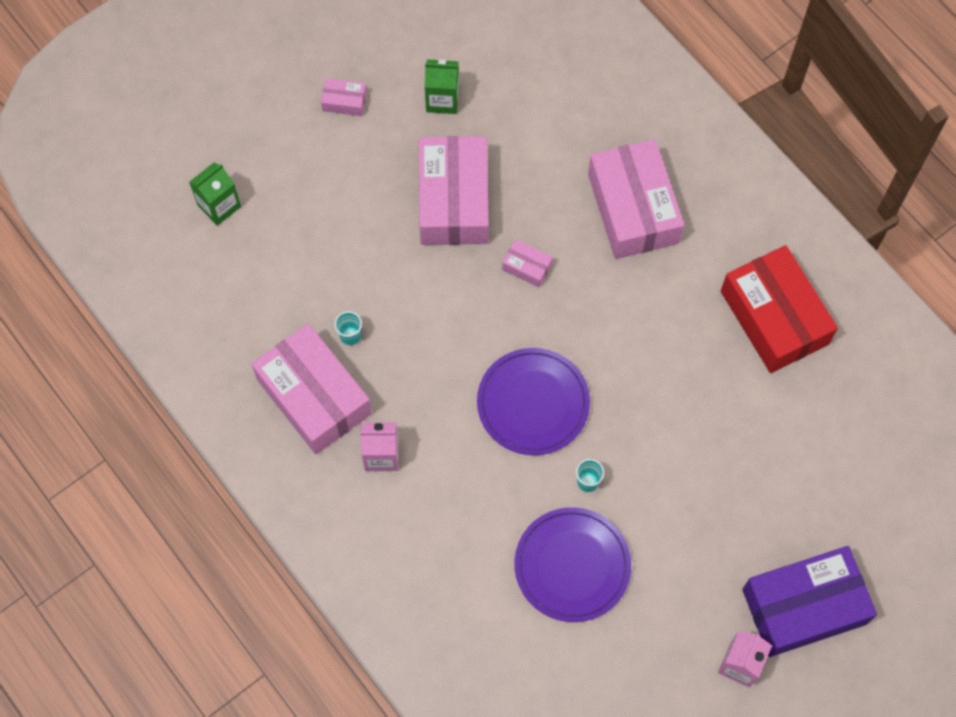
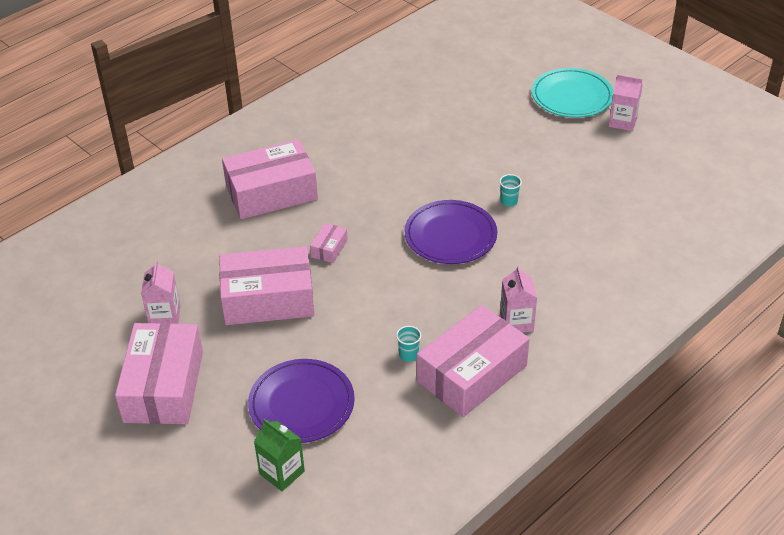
camera: 95 degrees left, 25 degrees down
pink box [321,78,367,116] -> pink box [115,323,203,424], size x2.36
green carton [425,59,459,114] -> pink carton [141,260,181,324]
purple plate [515,508,631,622] -> purple plate moved to [248,359,355,443]
red box [721,245,838,373] -> none
purple box [742,546,877,657] -> turquoise plate [532,68,614,118]

